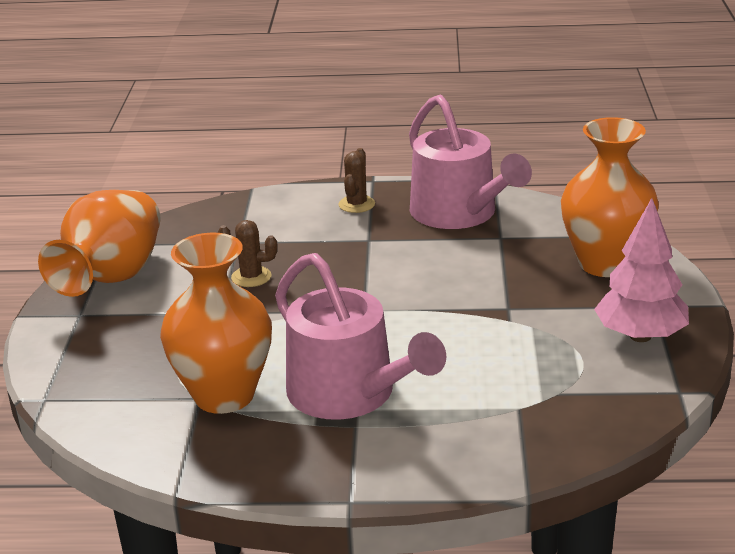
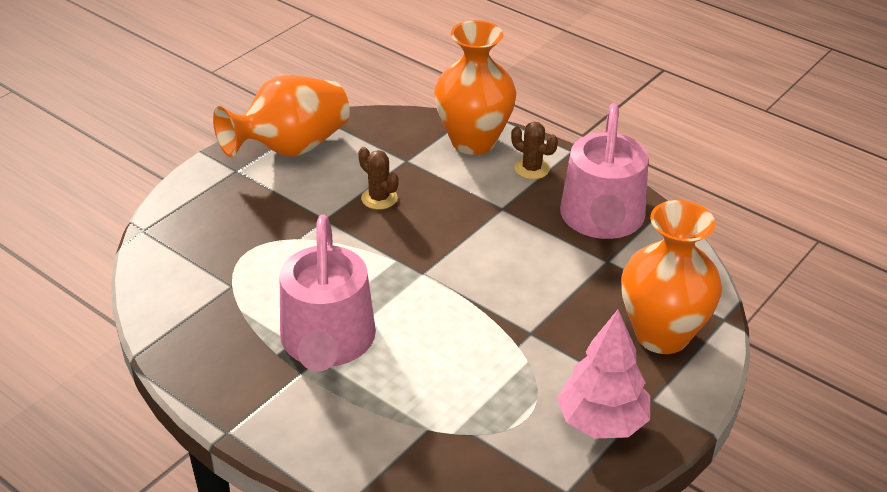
camera: 35 degrees right, 10 degrees up
orange vase [160,233,272,414] -> orange vase moved to [434,20,516,155]
brown cactus [338,148,375,213] -> brown cactus turned 75 degrees clockwise [511,122,558,179]

